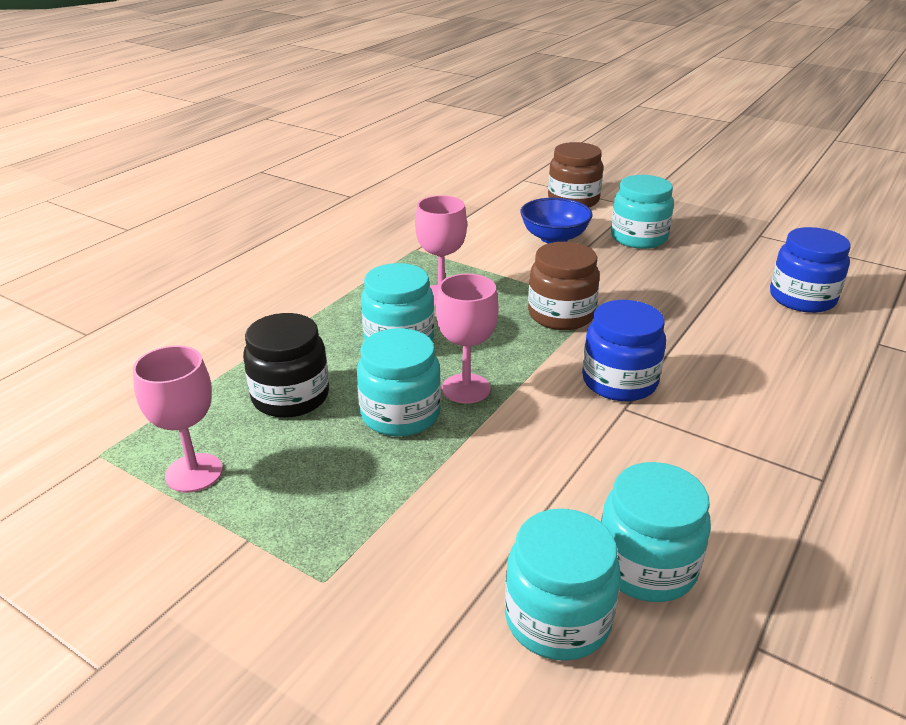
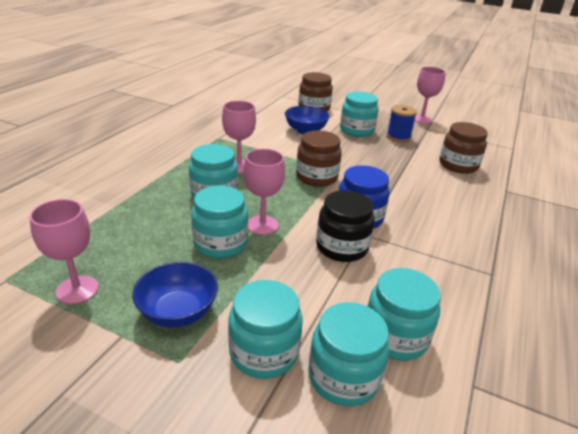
camera: 10 degrees left, 0 degrees up
black jar [243,313,329,418] -> black jar moved to [316,190,374,262]
blue jar [770,227,851,313] -> brown jar [439,122,488,174]
none -> blue bowl [132,262,218,327]
none -> turquoise jar [228,280,303,379]
none -> blue spool [386,105,417,142]
none -> pink goblet [414,67,446,124]

